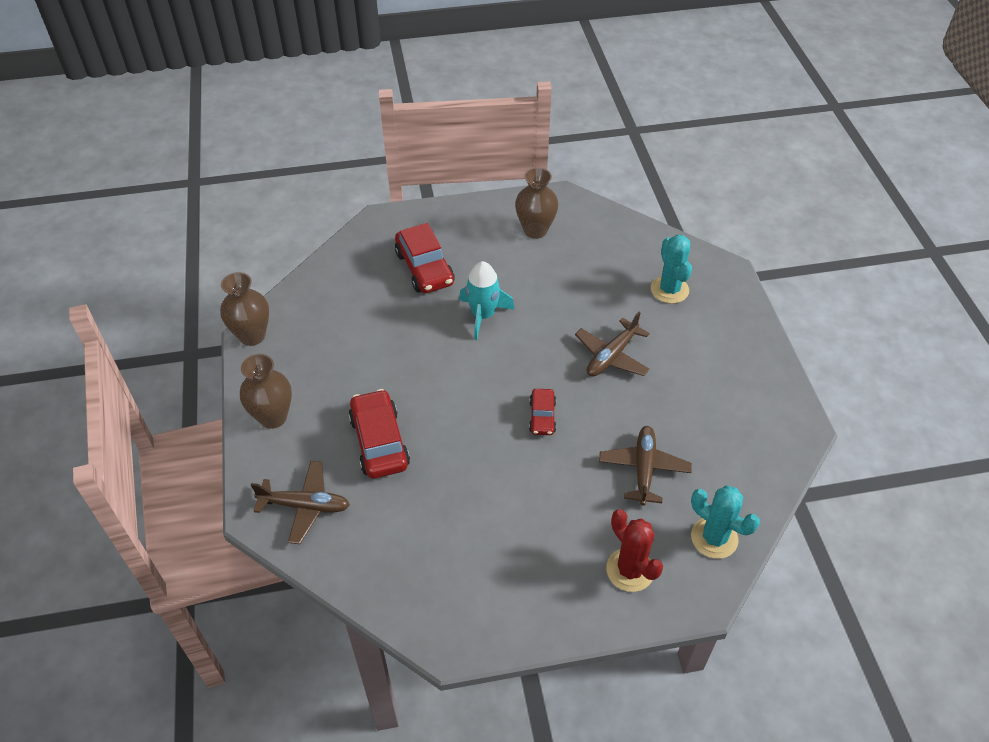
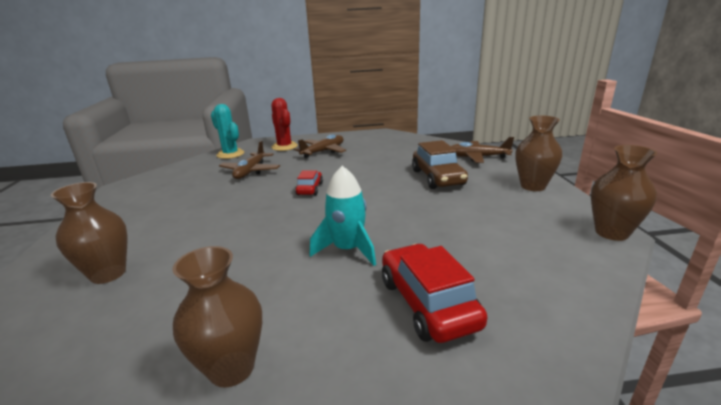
camera: 175 degrees left, 25 degrees down
red car [349,389,410,478] -> brown car [412,140,468,189]
brown plane [575,312,650,377] -> brown plane moved to [294,135,346,158]
turquoise cactus [651,235,692,304] -> brown vase [51,182,127,284]

